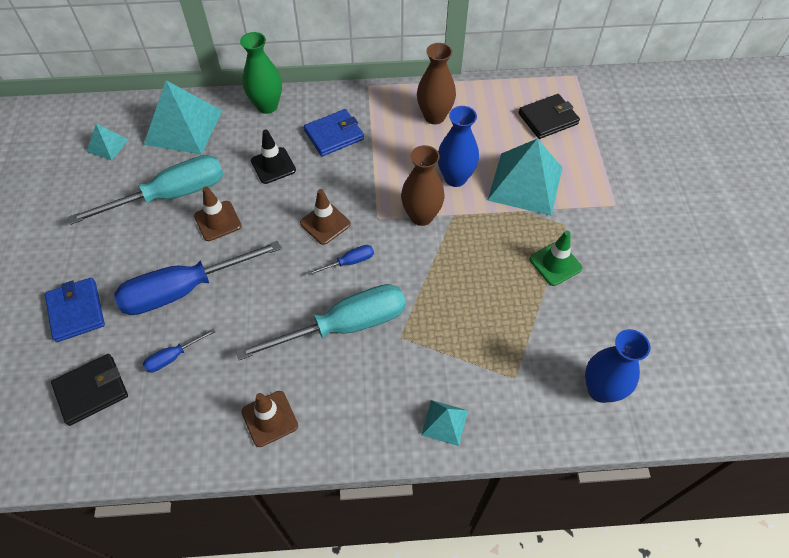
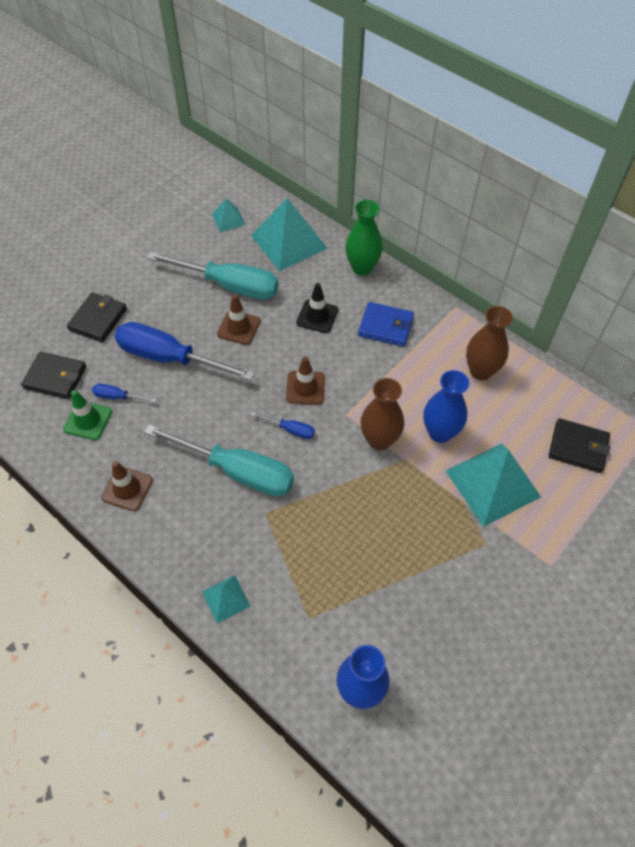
camera: 45 degrees right, 0 degrees up
blue wallet [45,277,105,342] -> black wallet [67,293,127,342]
green traffic cone [529,231,583,286] -> green traffic cone moved to [63,390,112,440]

